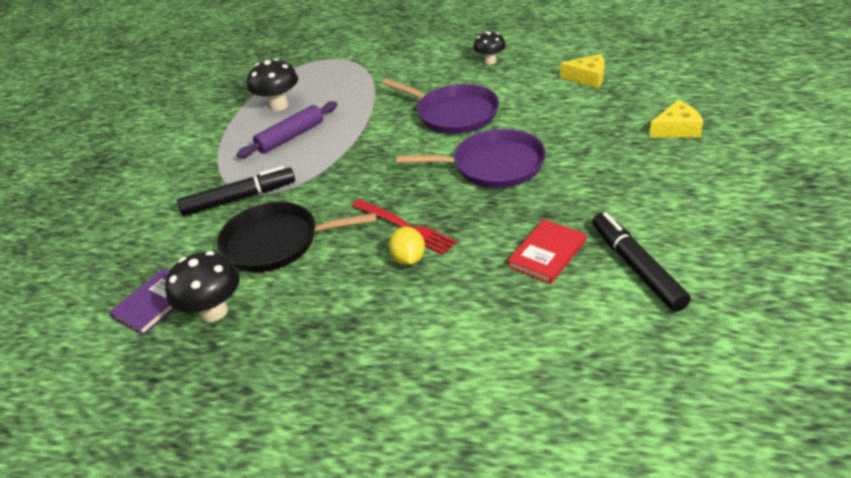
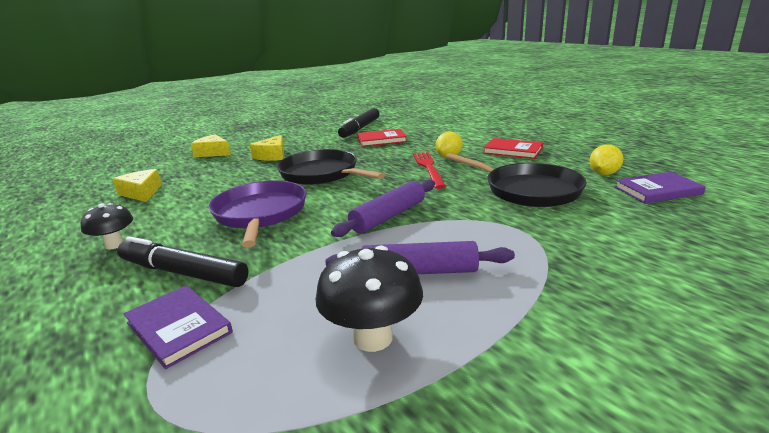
camera: 140 degrees left, 15 degrees down
black mushroom [165,251,240,322] -> yellow lemon [590,144,623,175]
black marker [177,166,295,216] -> black marker moved to [117,236,249,287]
purple pan [396,129,546,188] -> black pan [277,149,385,185]
none -> purple book [124,285,233,369]
none -> yellow cheese [250,135,284,161]
none -> purple rolling pin [331,180,435,237]
none -> red book [483,138,543,159]

